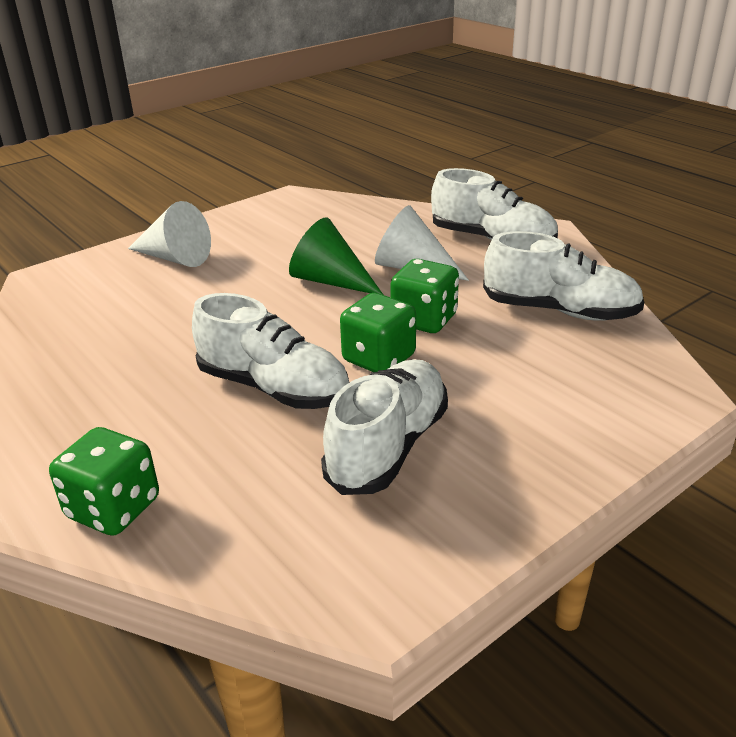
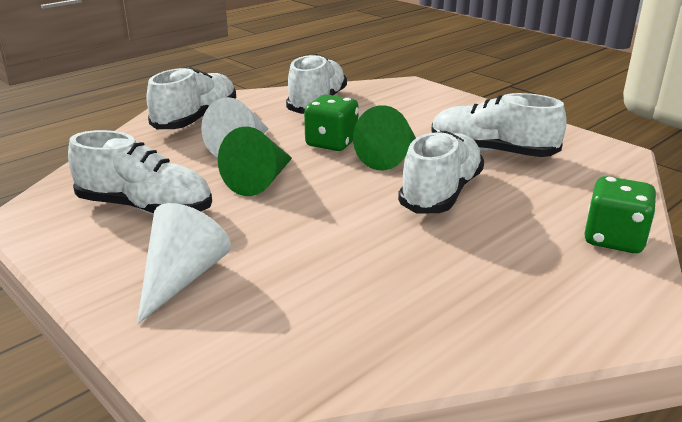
camera: 95 degrees left, 5 degrees down
green dice [340,293,416,372] -> green cone [353,105,416,170]
none -> white shoe [68,130,212,215]

